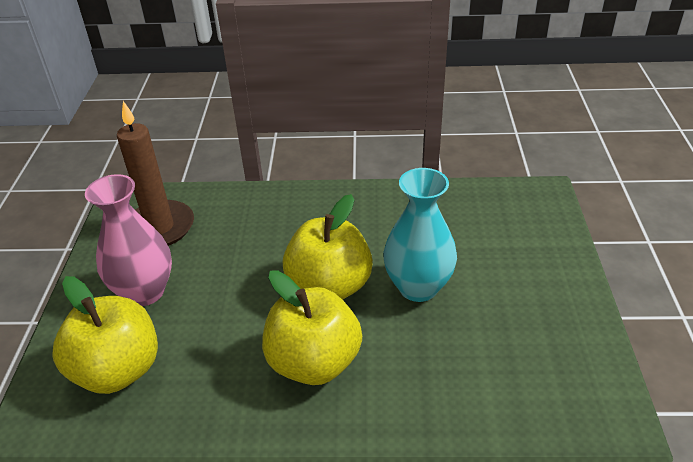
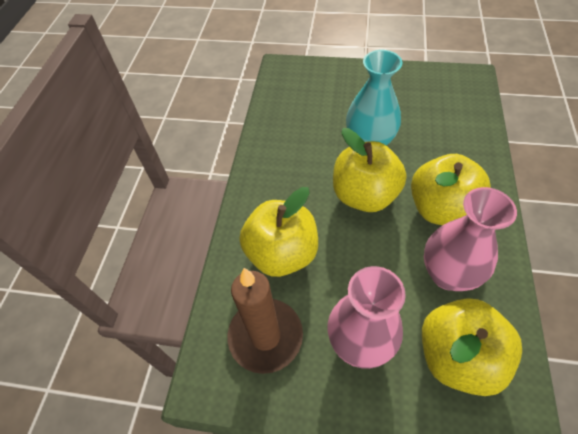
camera: 80 degrees left, 15 degrees up
none -> yellow apple [239,187,318,277]
none -> pink vase [424,187,517,291]

